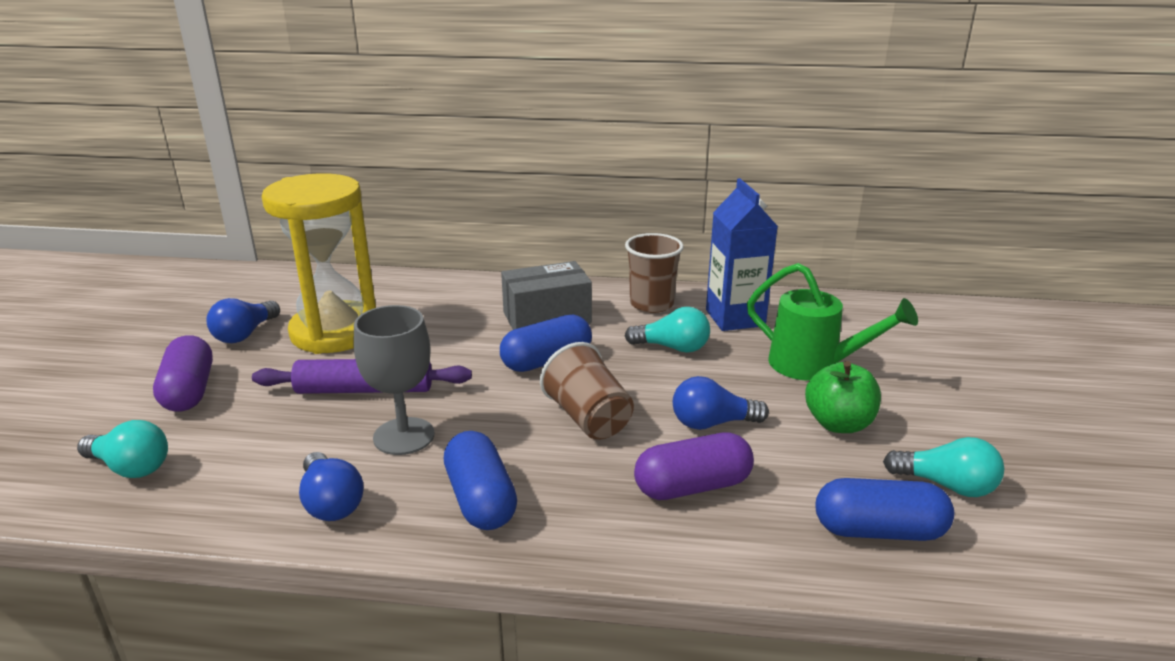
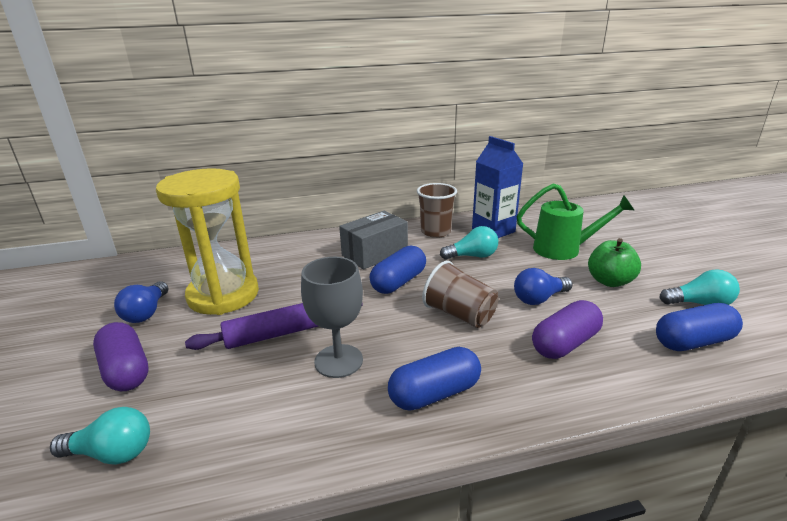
camera: 20 degrees left, 0 degrees up
blue light bulb [299,452,364,521] -> none
blue capsule [444,431,517,530] -> blue capsule turned 75 degrees counterclockwise [388,347,481,410]

